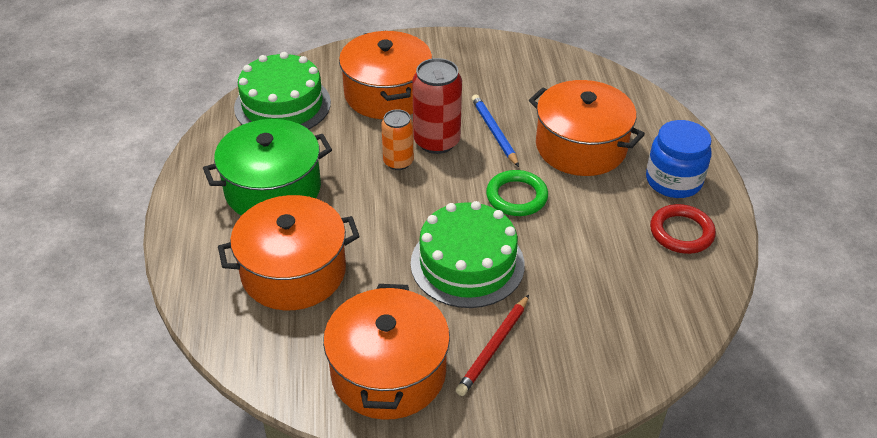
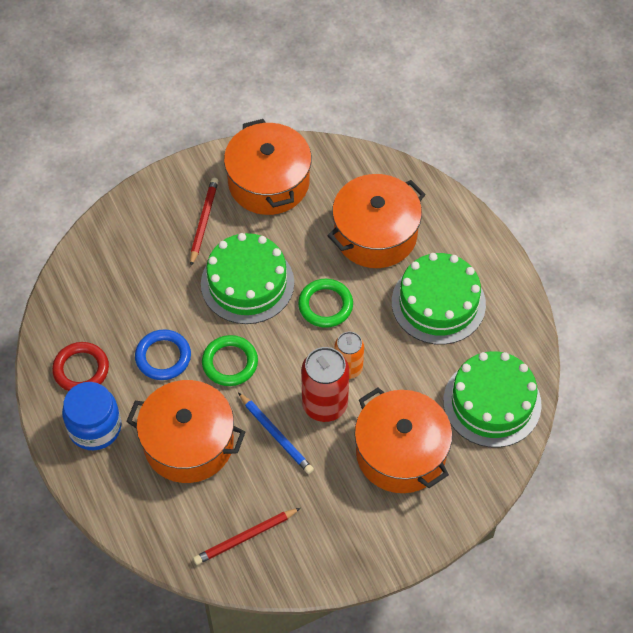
camera: 160 degrees right, 15 degrees up
green pot [203,119,332,216] -> green cake [392,253,486,345]
none -> blue ring [135,329,191,380]
none -> red pencil [193,508,300,565]
none -> green ring [298,279,353,328]

